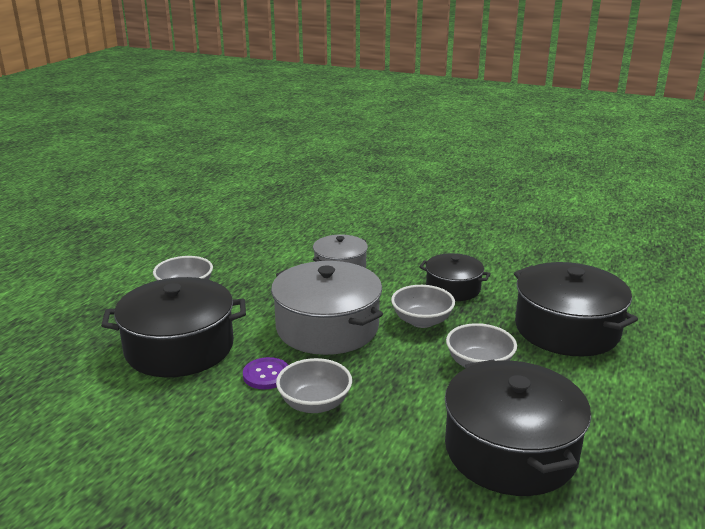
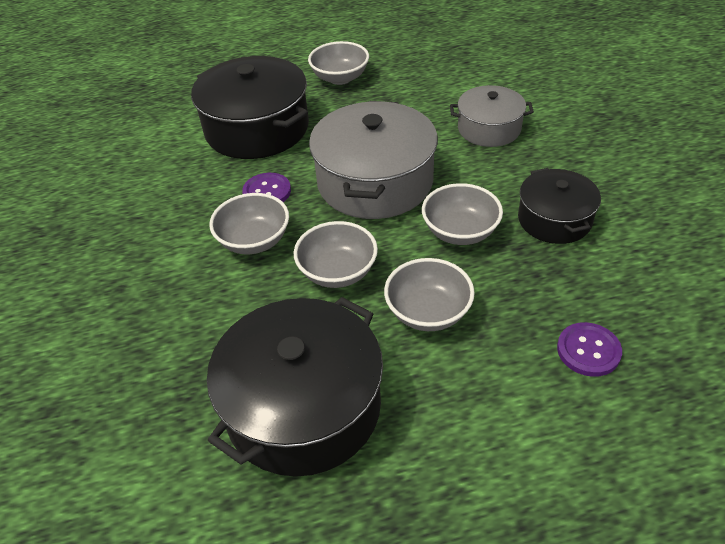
camera: 55 degrees right, 20 degrees up
black pot [514,262,638,356] -> purple button [557,322,622,377]
none -> grey bowl [294,221,378,288]

